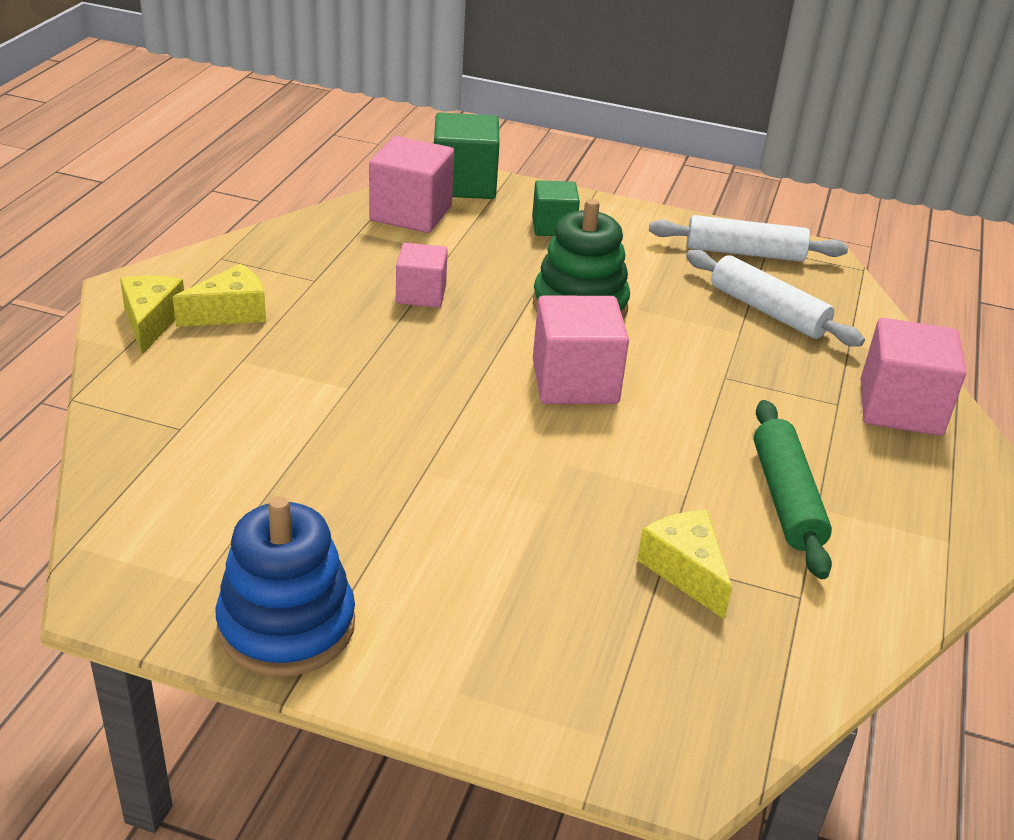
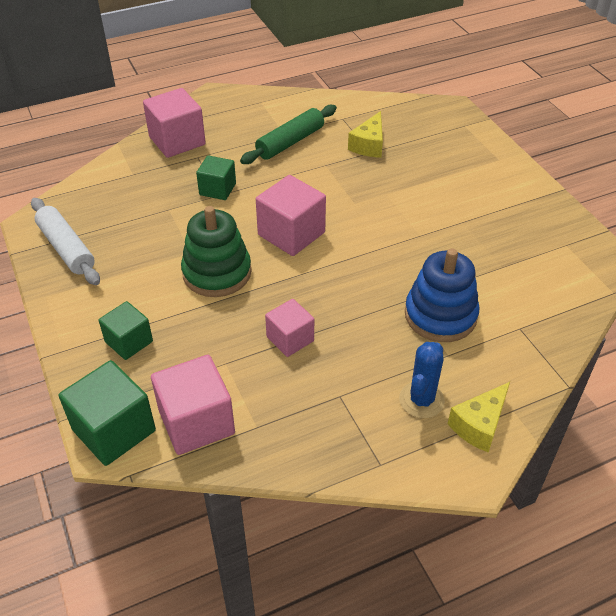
camera: 130 degrees left, 10 degrees up
yellow cheese [173,264,266,327] -> blue cactus [399,342,445,418]
blue stacking toy [216,496,355,677] -> blue stacking toy moved to [405,248,479,342]
white rolling pin [686,250,865,347] -> none
none -> green cube [196,155,236,200]

